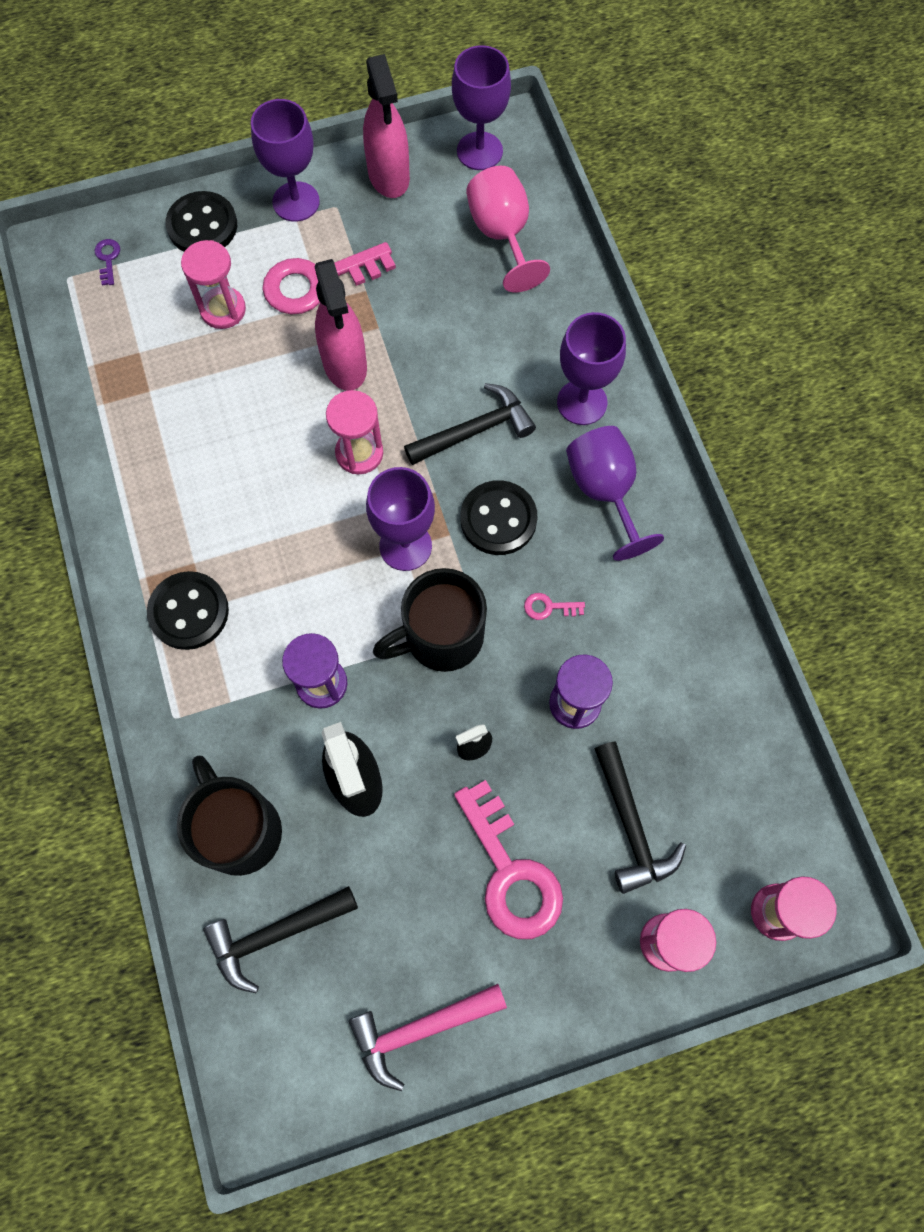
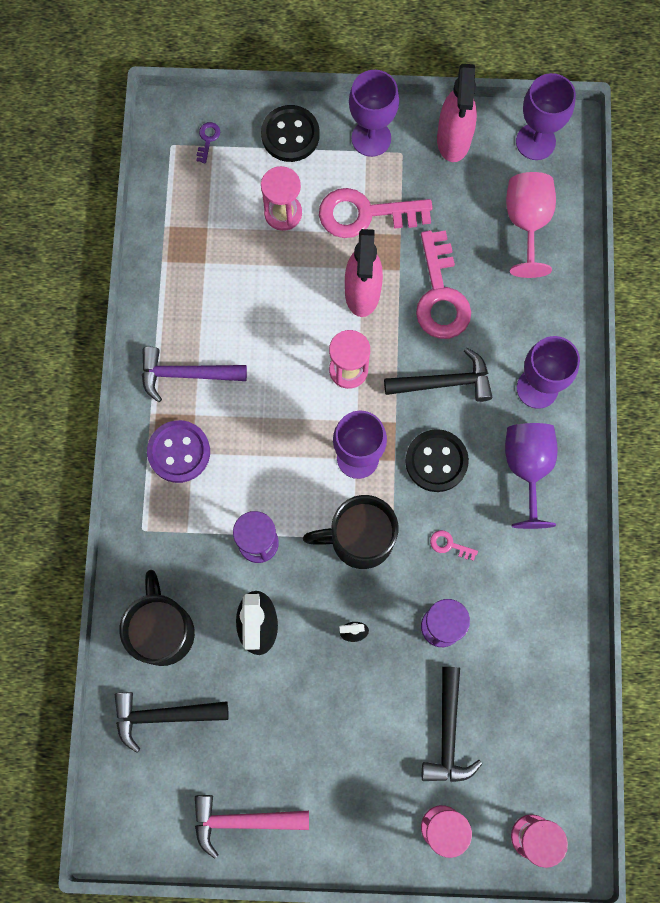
camera: 20 degrees right, 5 degrees up
black button [147,571,229,650] -> purple button [147,420,210,483]
pink key [454,780,563,939] -> pink key moved to [416,230,471,339]
none -> purple hammer [142,347,247,402]

